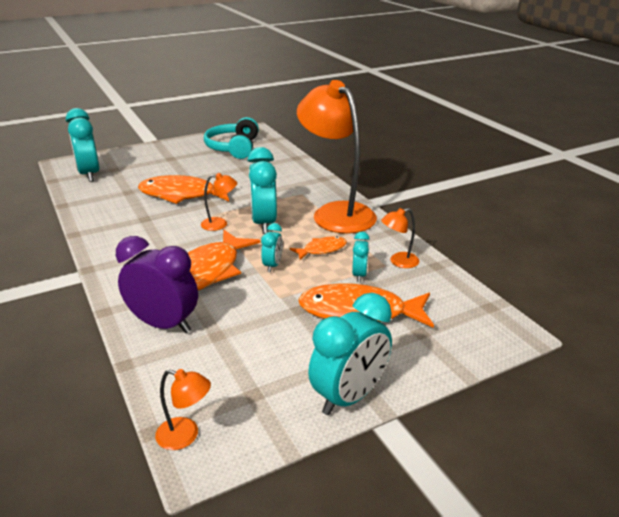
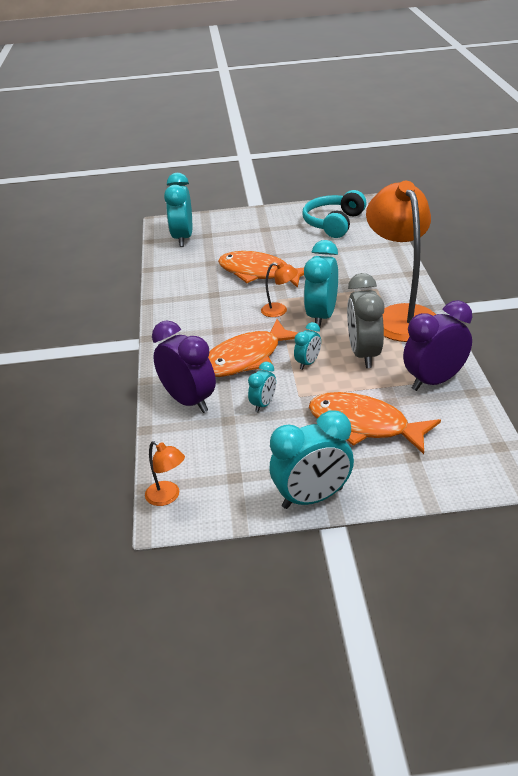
camera: 25 degrees right, 5 degrees up
orange fish [290,236,347,260] -> grey clock [347,273,385,368]
turquoise clock [352,232,370,282] -> turquoise clock moved to [248,362,276,412]
orange lamp [381,208,419,268] -> purple clock [403,300,472,391]

